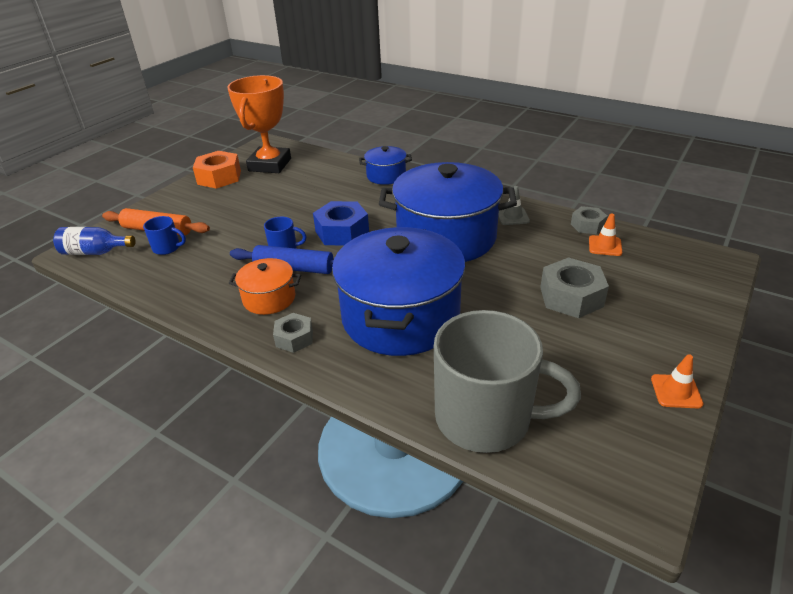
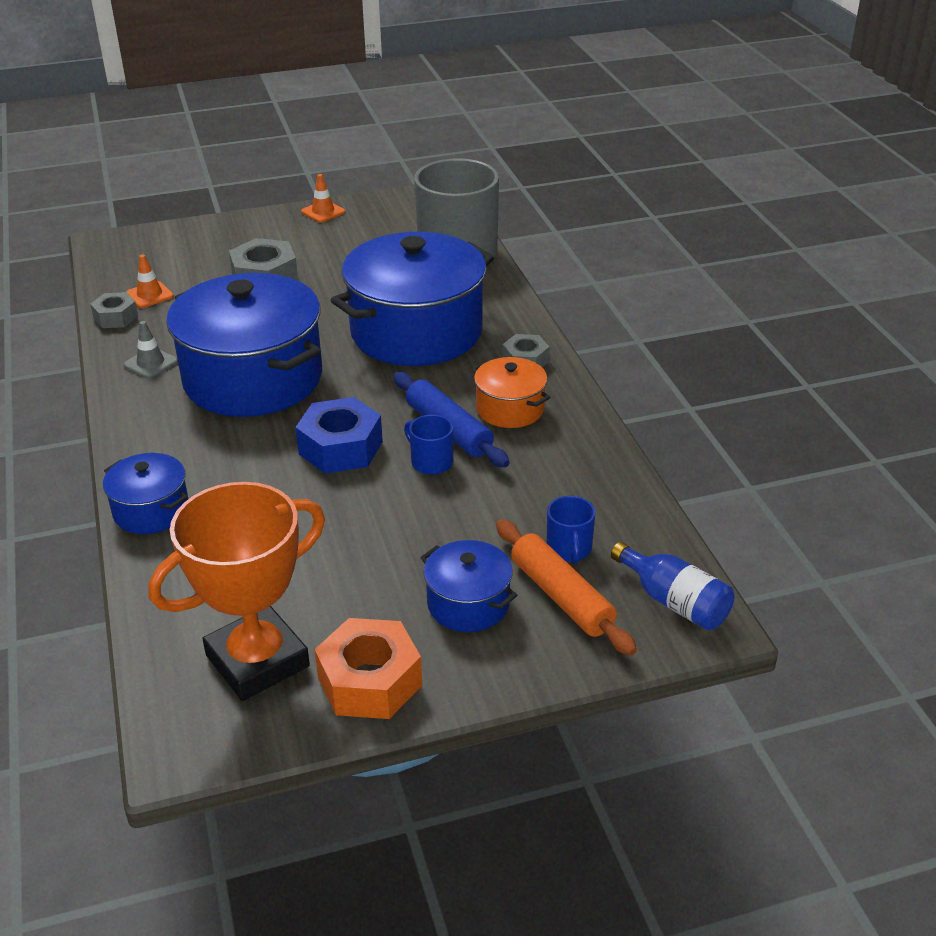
camera: 140 degrees left, 0 degrees up
blue mug [143,216,186,255] -> blue mug turned 150 degrees counterclockwise [547,496,595,564]
none -> blue pot [421,540,517,632]

